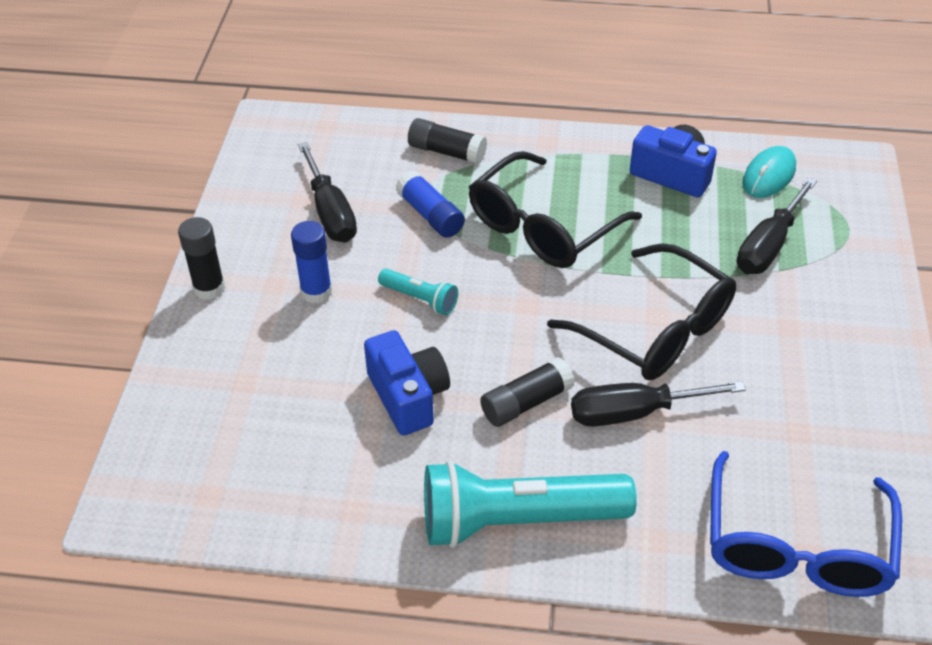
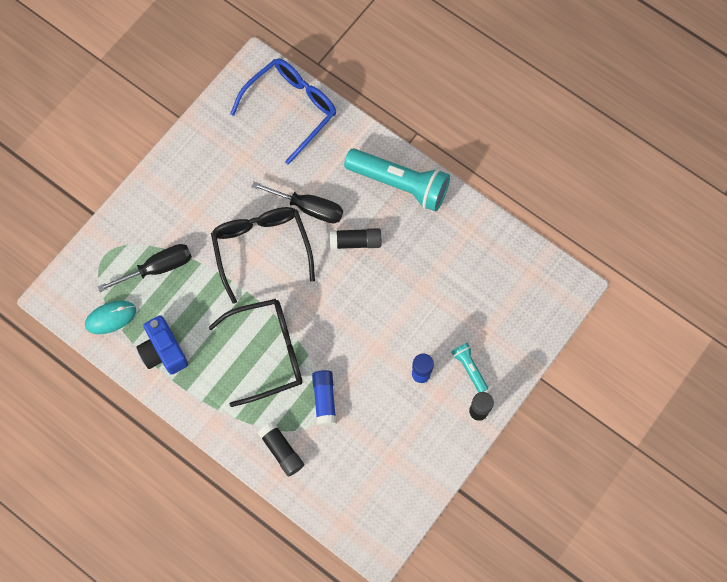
camera: 150 degrees left, 25 degrees up
black screwdriver [298,142,357,242] -> none
blue camera [364,330,450,435] -> none
turquoise flashlight [378,269,458,315] -> turquoise flashlight moved to [451,343,488,392]

